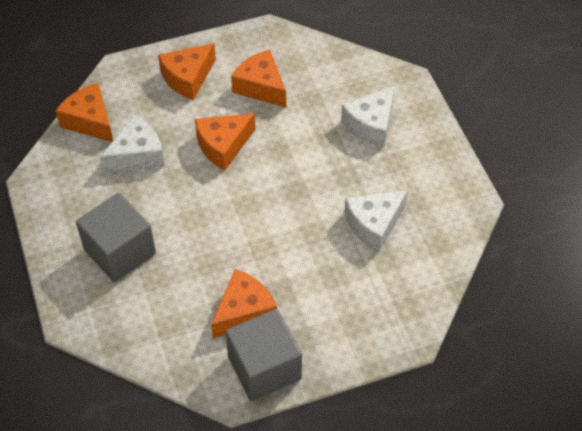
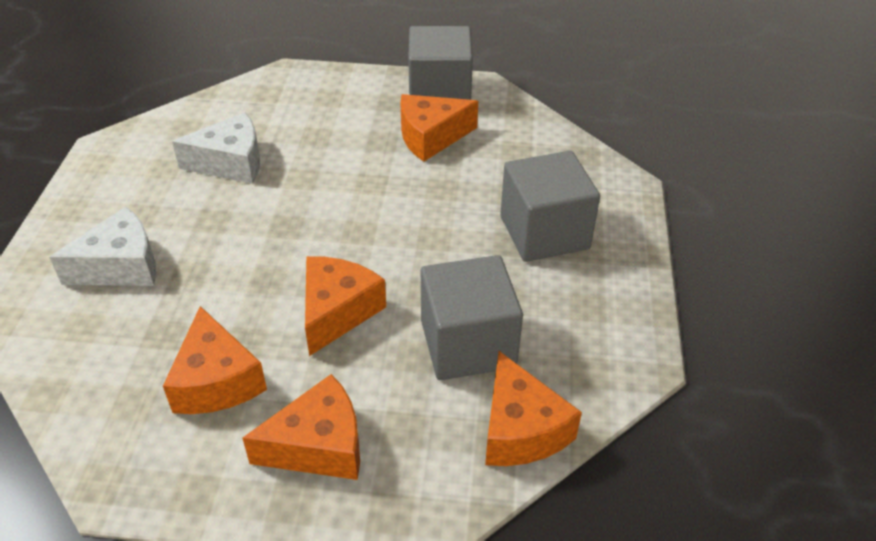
camera: 155 degrees left, 10 degrees down
white cheese [100,115,165,173] -> grey cube [421,255,523,380]
orange cheese [195,113,256,171] -> orange cheese turned 60 degrees counterclockwise [305,256,386,356]

